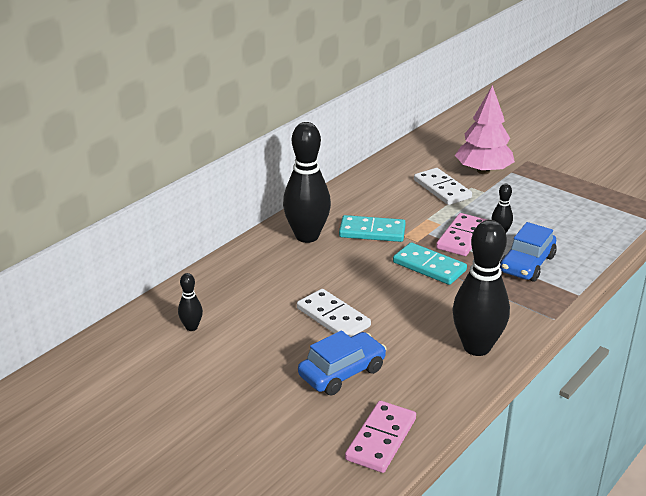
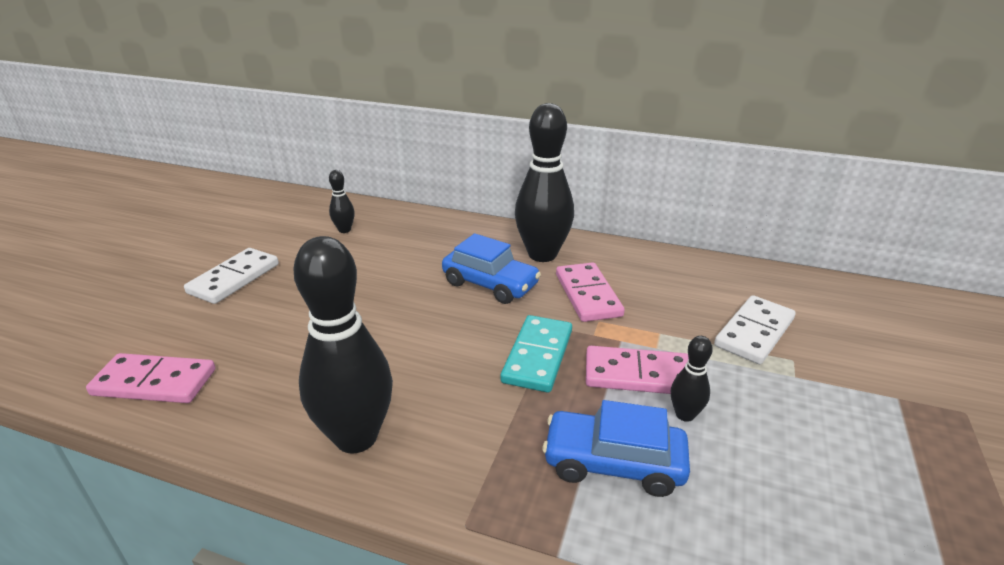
camera: 70 degrees right, 0 degrees up
white domino [297,289,371,337] -> white domino moved to [184,248,279,304]
blue car [298,330,387,396] -> blue car moved to [442,233,541,304]
turquoise domino [339,215,406,242] -> pink domino [556,262,625,322]
pink tree [455,85,515,174] -> none

